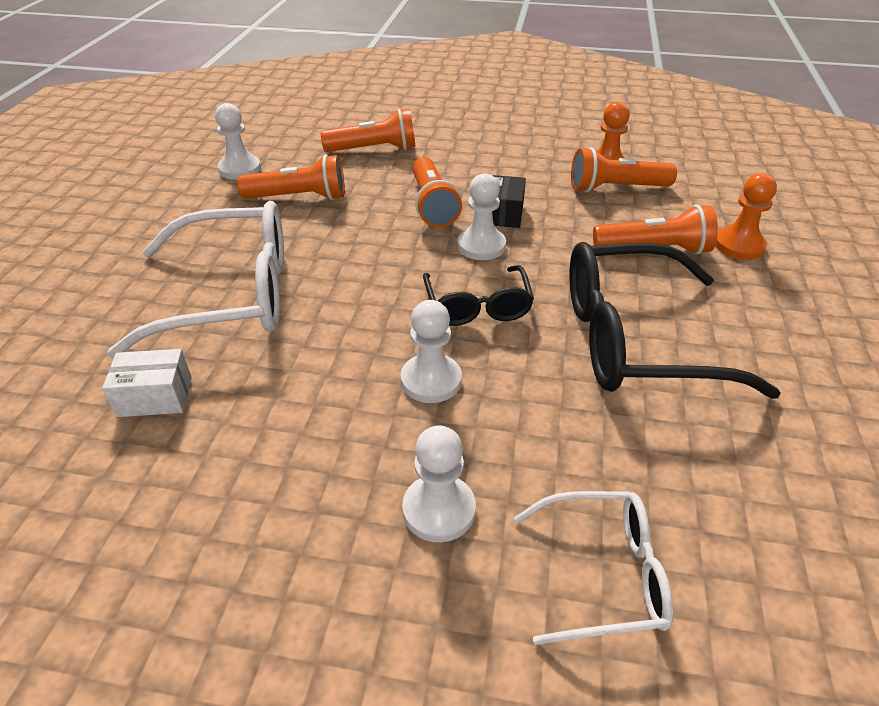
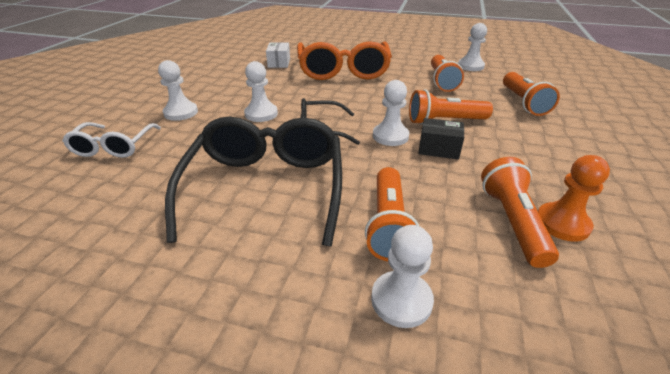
camera: 95 degrees right, 5 degrees down
white glasses [107,201,284,358] -> orange glasses [297,41,392,80]
orange pawn [715,173,777,260] -> white pawn [371,225,434,328]

